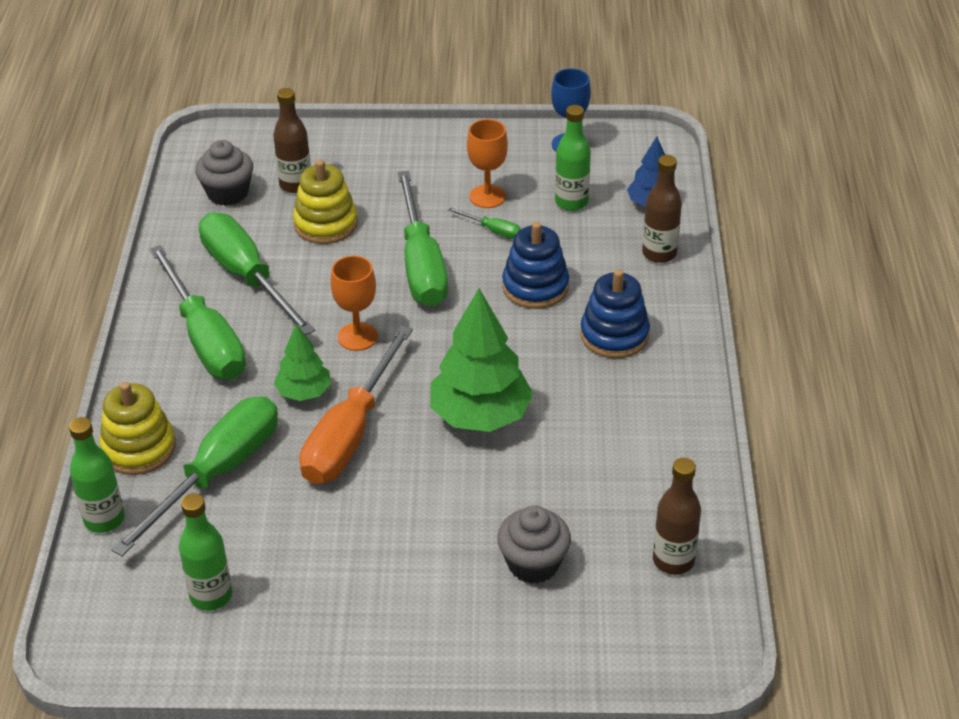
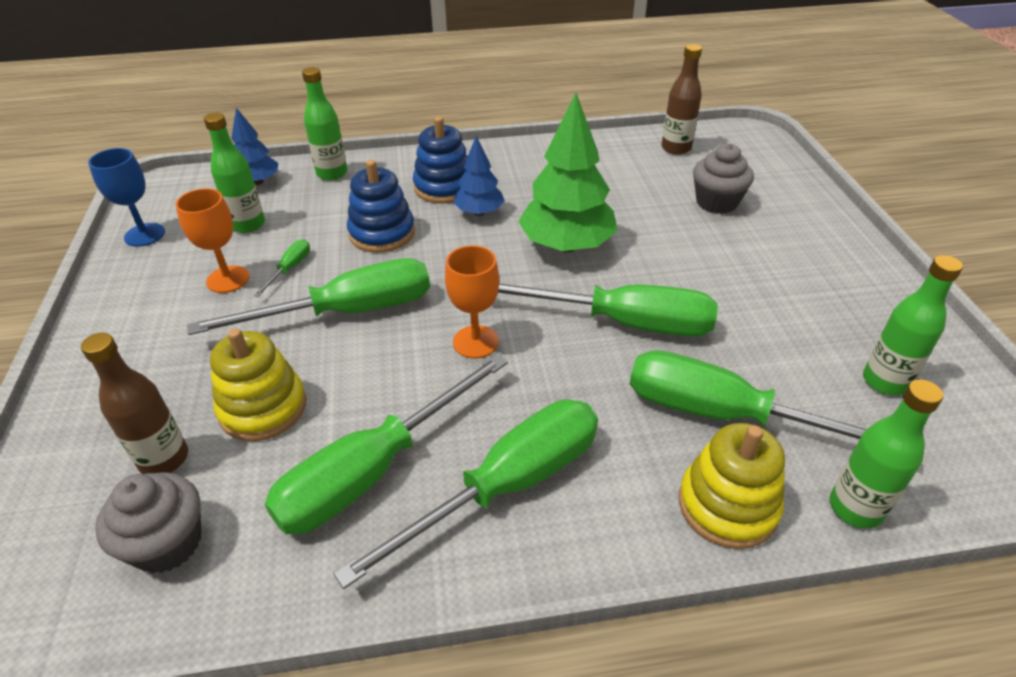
camera: 100 degrees left, 0 degrees up
green tree [274,324,331,401] -> none
orange screwdriver [299,325,413,484] -> green screwdriver [498,284,718,337]
brown bottle [642,155,682,263] -> green bottle [302,67,347,181]
none -> blue tree [453,136,505,216]

